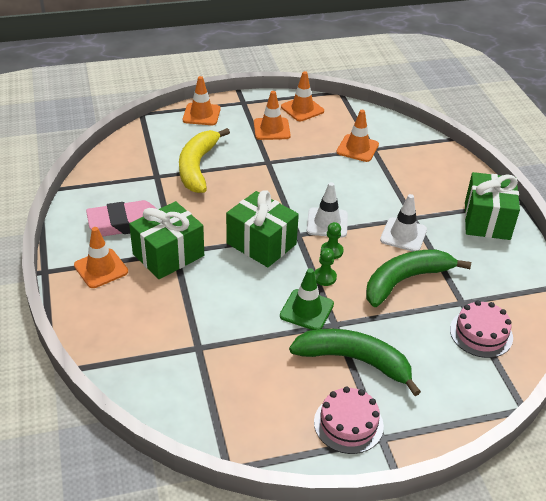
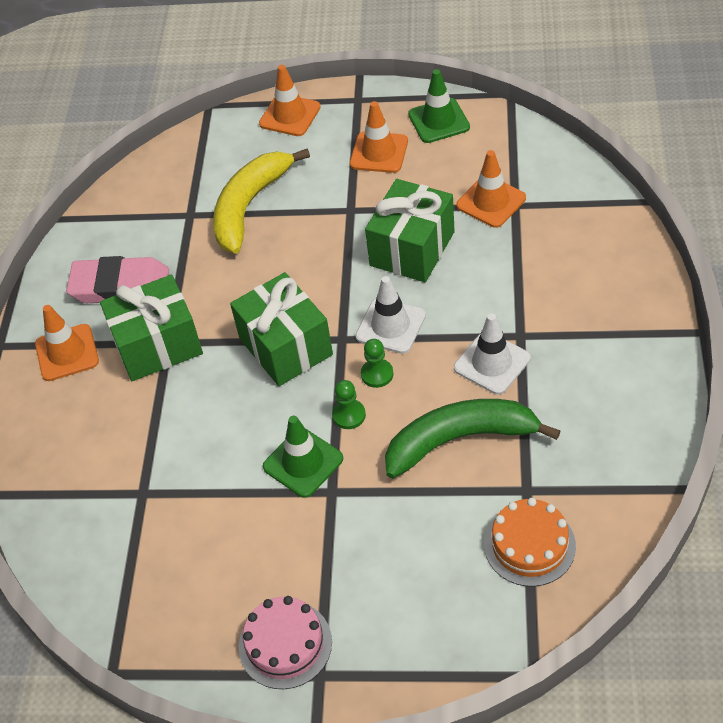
camera: 25 degrees right, 10 degrees up
orange traffic cone [281,71,324,121] -> green traffic cone [408,69,470,143]
green banana [289,329,421,396] -> none
pink cake [450,300,513,358] -> orange cake [484,498,576,587]
green gift [465,172,520,240] -> green gift moved to [365,179,455,282]

